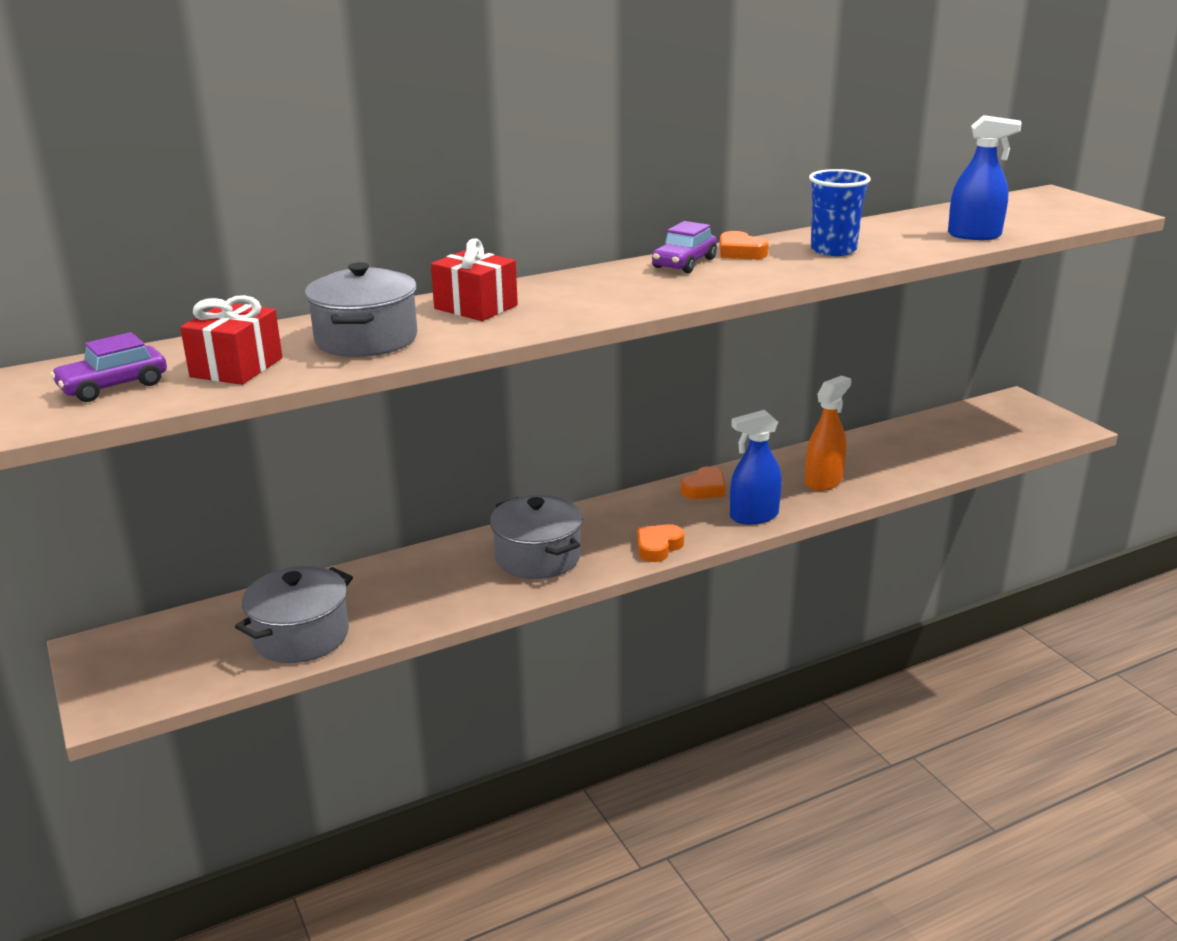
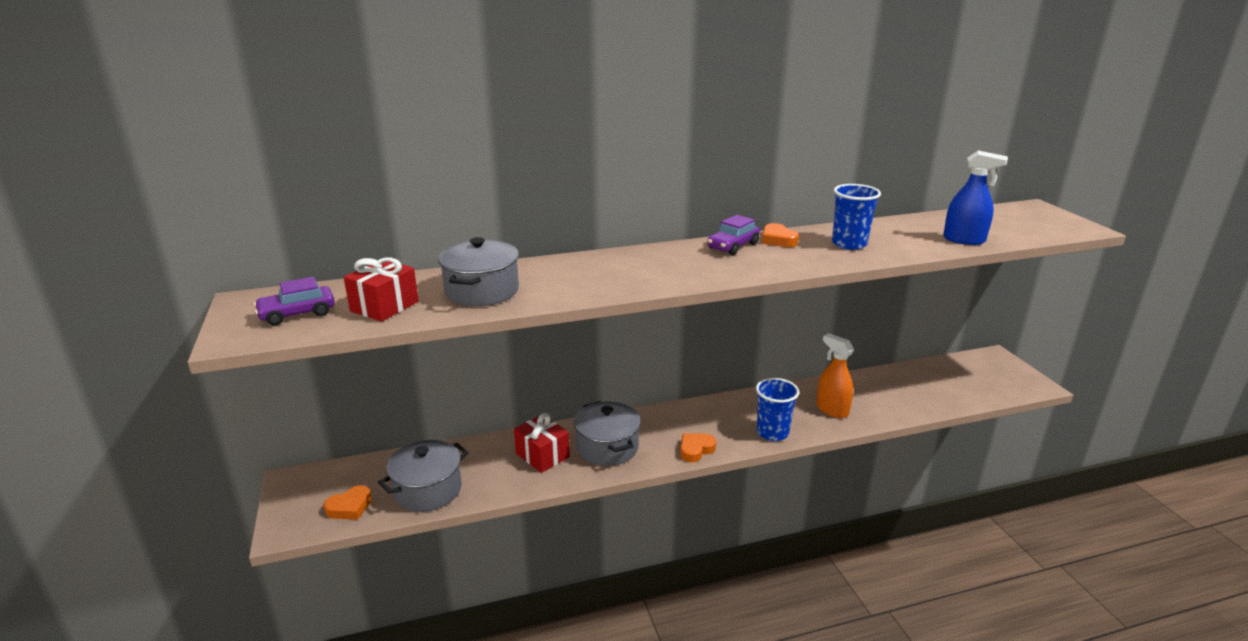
camera: 10 degrees right, 0 degrees up
red gift [431,238,518,321] -> red gift moved to [514,413,570,473]
orange heart [681,466,725,499] -> orange heart moved to [324,485,372,519]
blue spray bottle [730,410,782,524] -> blue cup [756,378,799,441]
orange spray bottle [805,376,851,491] -> orange spray bottle turned 90 degrees counterclockwise [816,333,854,418]

